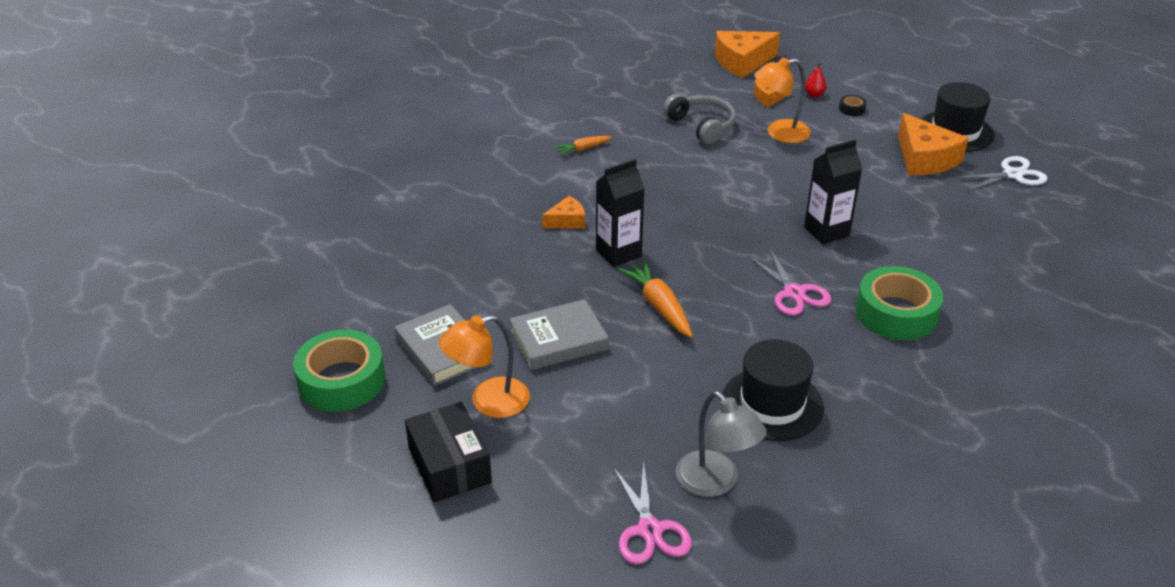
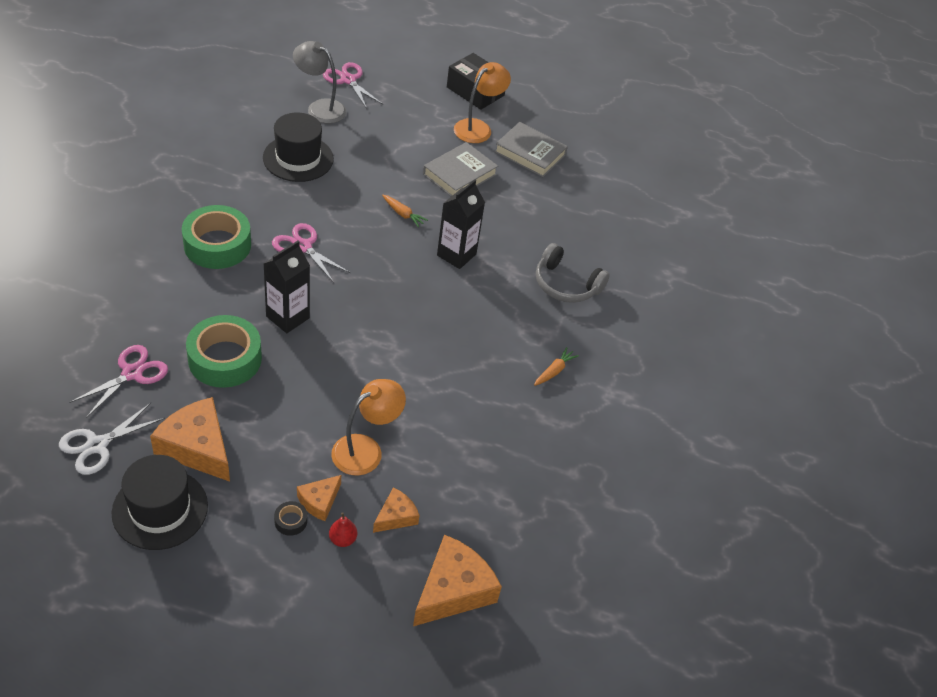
camera: 150 degrees right, 10 degrees up
green tape [293,329,385,412] -> green tape moved to [186,315,262,388]
orange cheese [542,196,585,229] -> orange cheese moved to [297,475,341,521]
orange carrot [618,260,692,338] -> orange carrot [382,195,428,227], size x0.58
grey headphones [663,94,736,144] -> grey headphones moved to [536,243,610,303]
none -> pink scissors [69,345,168,418]

